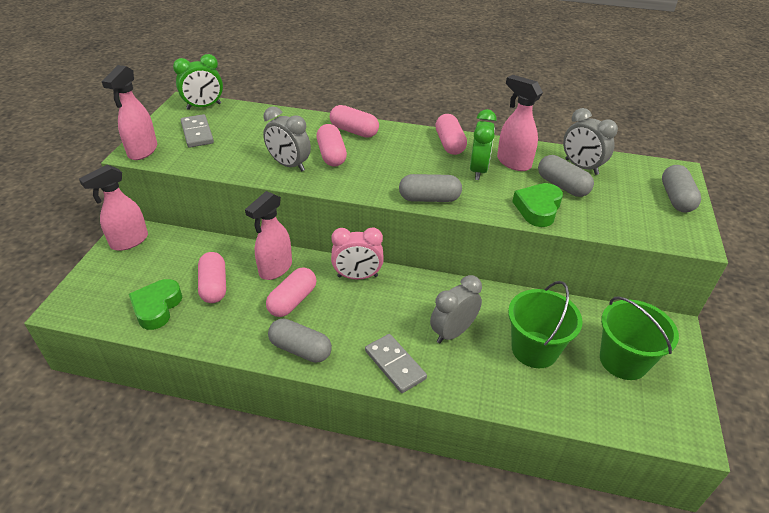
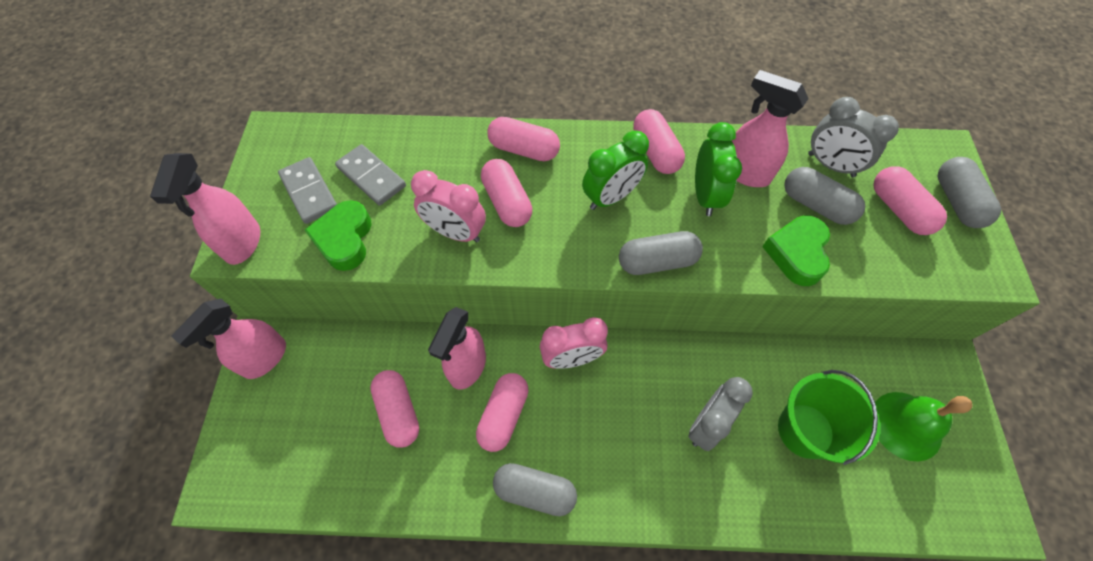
camera: 10 degrees left, 20 degrees up
green heart [129,279,182,330] -> green heart moved to [305,200,371,271]
green clock [173,54,223,110] -> green clock moved to [582,131,649,210]
grey clock [263,106,311,171] -> pink clock [411,170,486,242]
grey domino [365,334,427,393] -> grey domino moved to [335,144,406,206]
green bucket [600,296,679,380] -> green bell [875,392,973,462]
none -> pink capsule [873,166,947,235]

